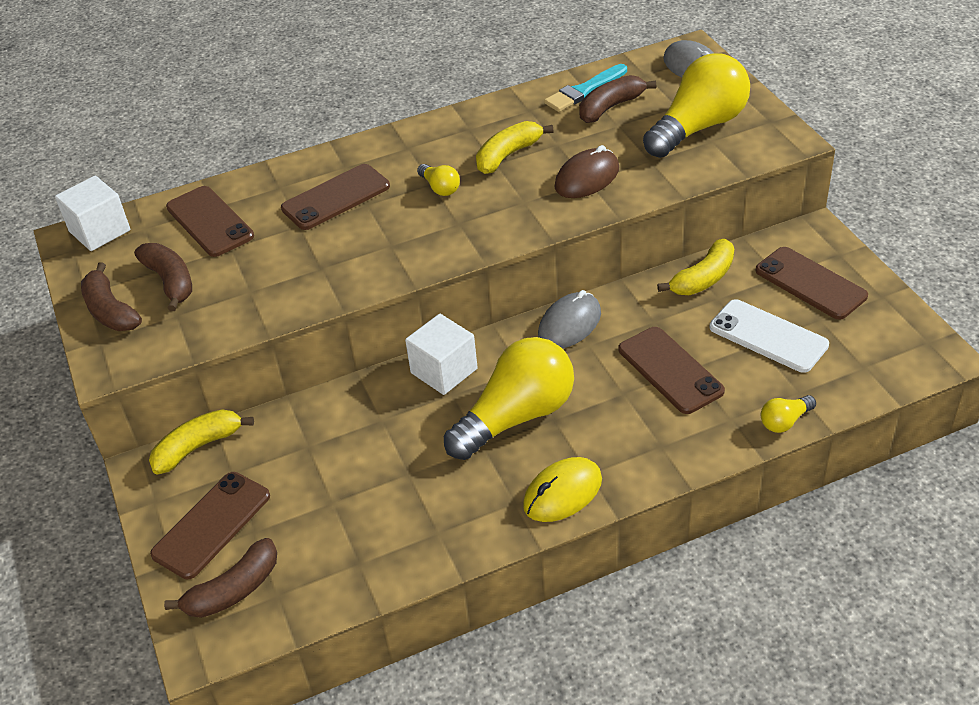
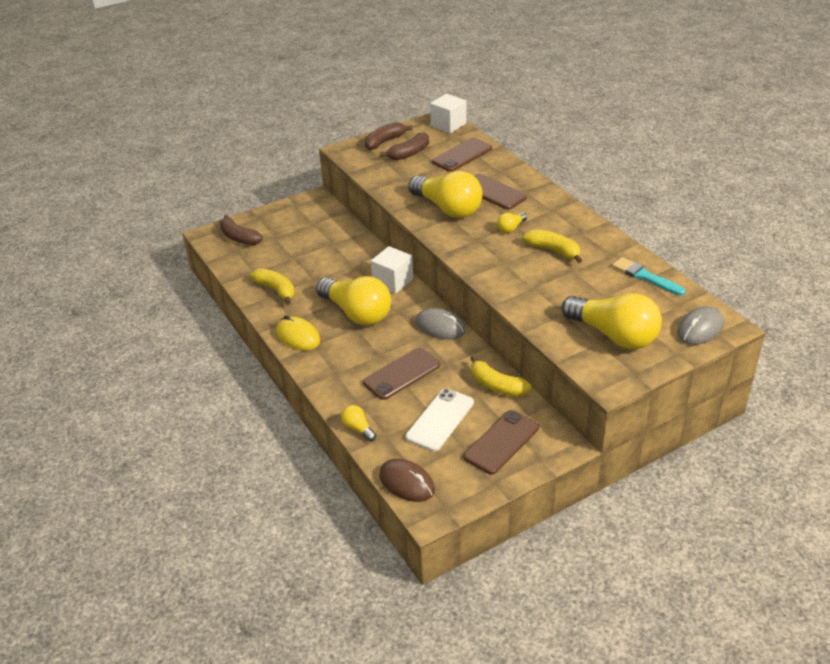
camera: 80 degrees right, 5 degrees down
yellow banana [149,409,254,474] -> yellow banana moved to [250,268,295,305]
brown phone [150,472,270,579] -> none
brown mouse [554,145,619,198] -> brown mouse moved to [379,459,435,502]
brown banana [579,75,656,123] -> none
none -> yellow light bulb [409,171,483,218]

